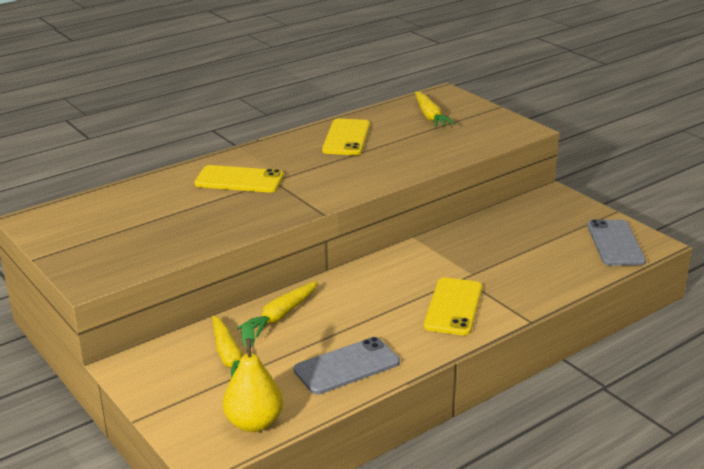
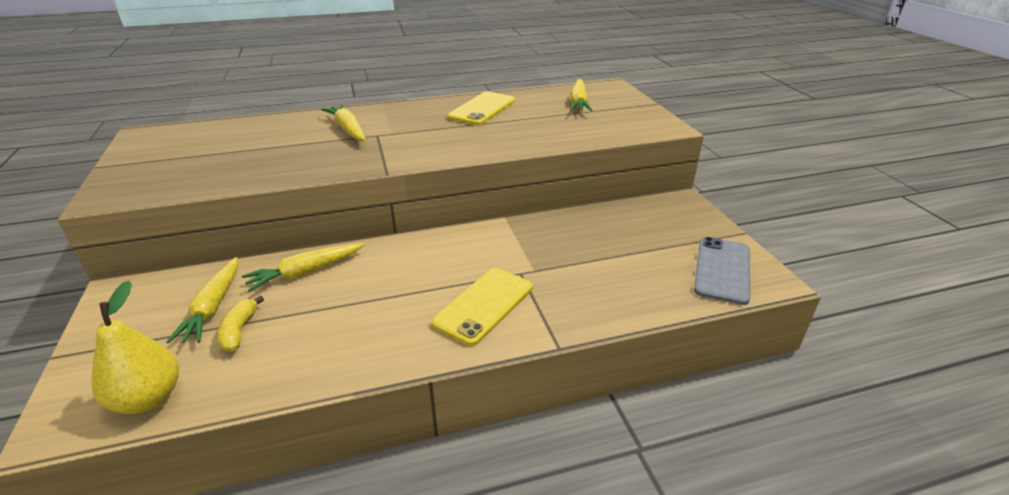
camera: 20 degrees right, 5 degrees up
yellow phone [194,165,284,193] -> yellow carrot [321,105,366,141]
grey phone [294,337,400,395] -> none
none -> yellow banana [217,295,264,352]

